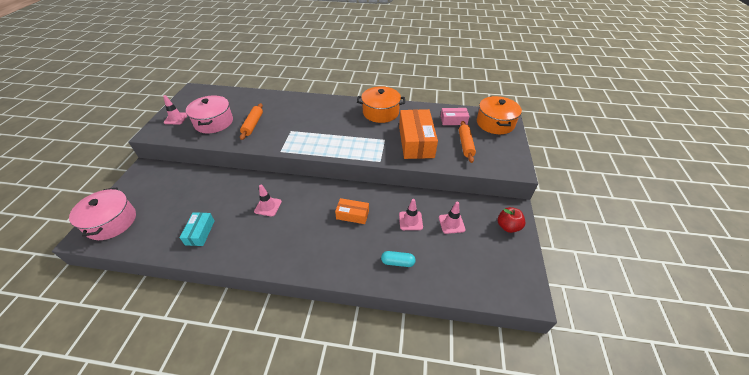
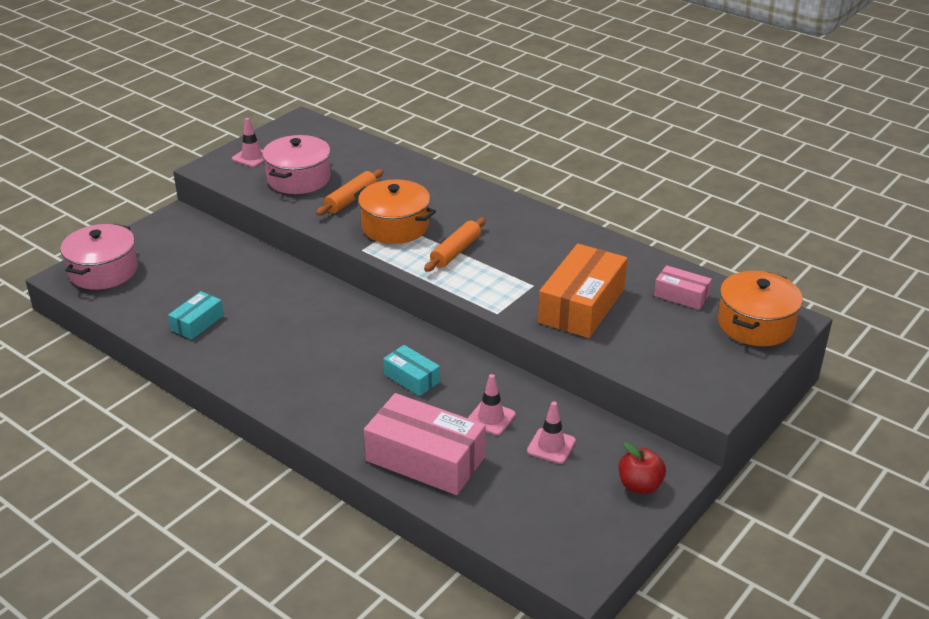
camera: 30 degrees right, 10 degrees down
pink traffic cone [254,184,282,216] -> none
orange box [335,198,369,224] -> turquoise box [383,345,440,396]
orange pot [357,86,405,123] -> orange pot moved to [354,179,436,244]
turquoise capsule [381,251,416,267] -> pink box [364,393,486,495]
orange rolling pin [459,121,476,163] -> orange rolling pin moved to [424,218,486,272]

